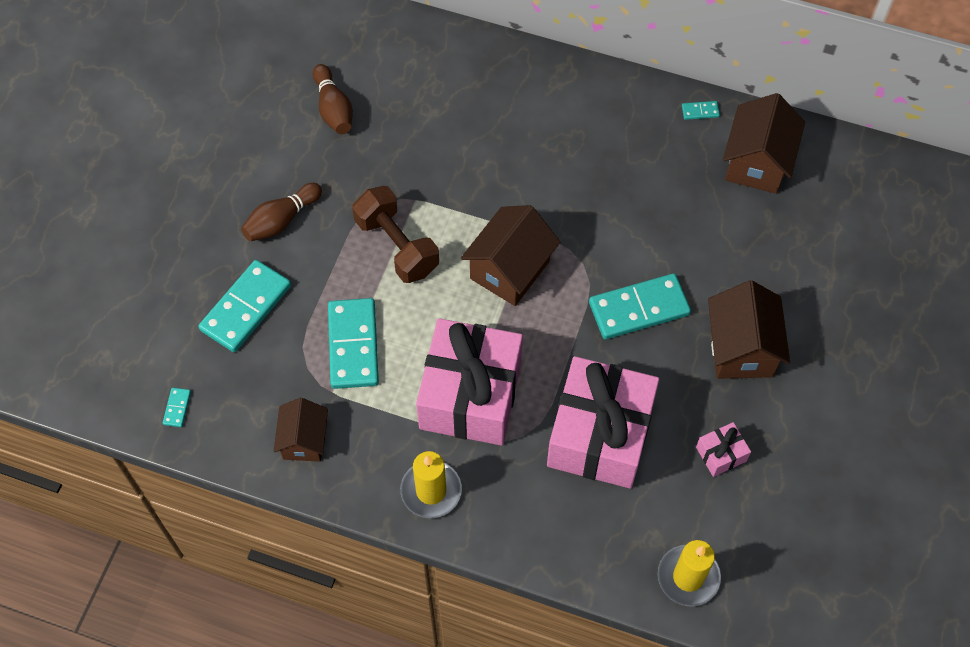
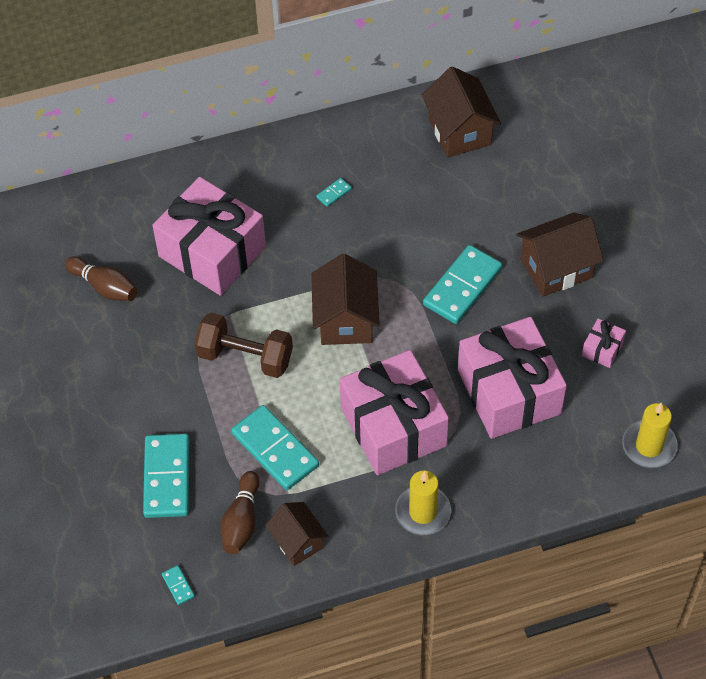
camera: 35 degrees left, 5 degrees down
brown bowling pin [241,183,322,241] -> brown bowling pin moved to [220,471,260,554]
turquoise domino [682,101,720,120] -> turquoise domino moved to [316,178,352,207]
brown house [708,280,790,379] -> brown house turned 75 degrees counterclockwise [516,212,604,297]
none -> pink gift [152,177,266,296]

